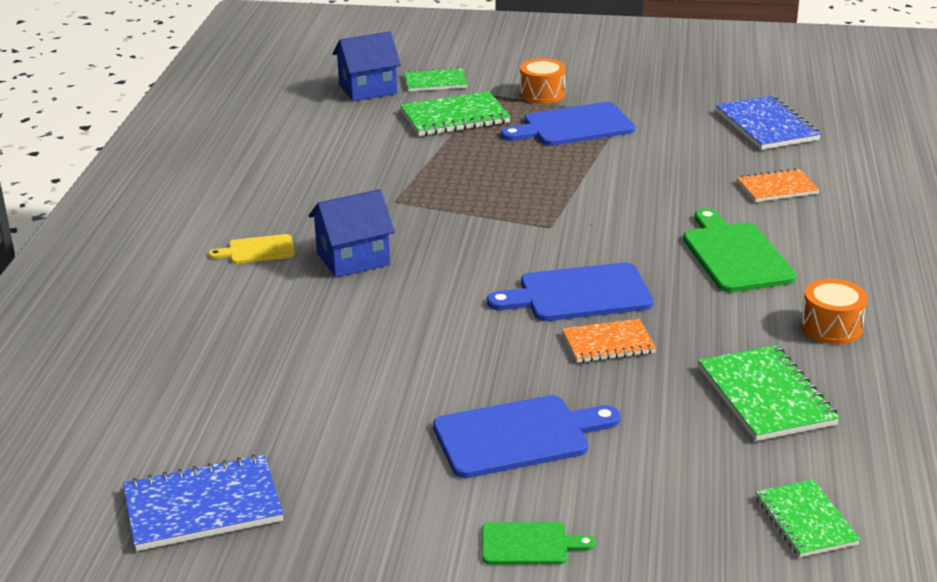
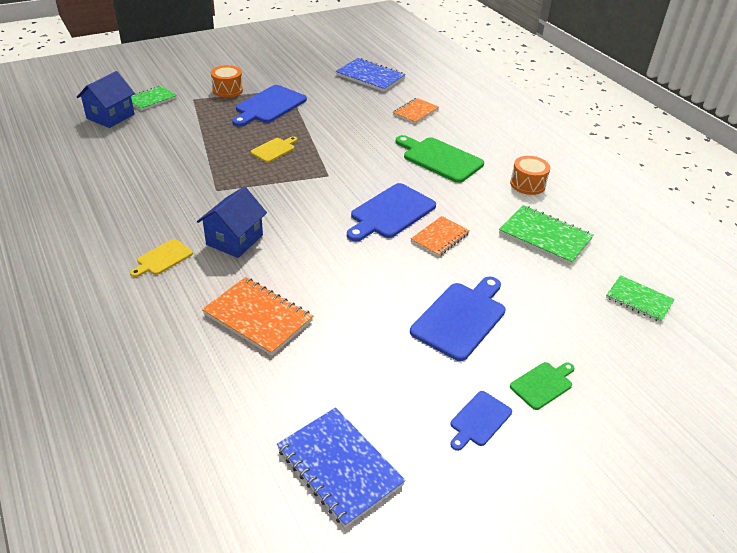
camera: 40 degrees left, 10 degrees up
blue notebook [123,454,284,551] -> blue notebook turned 75 degrees counterclockwise [277,407,406,528]
green notebook [400,91,510,136] -> none
none -> orange notebook [202,277,313,356]
none -> yellow cutting board [251,136,297,163]
none -> blue cutting board [450,391,512,451]

